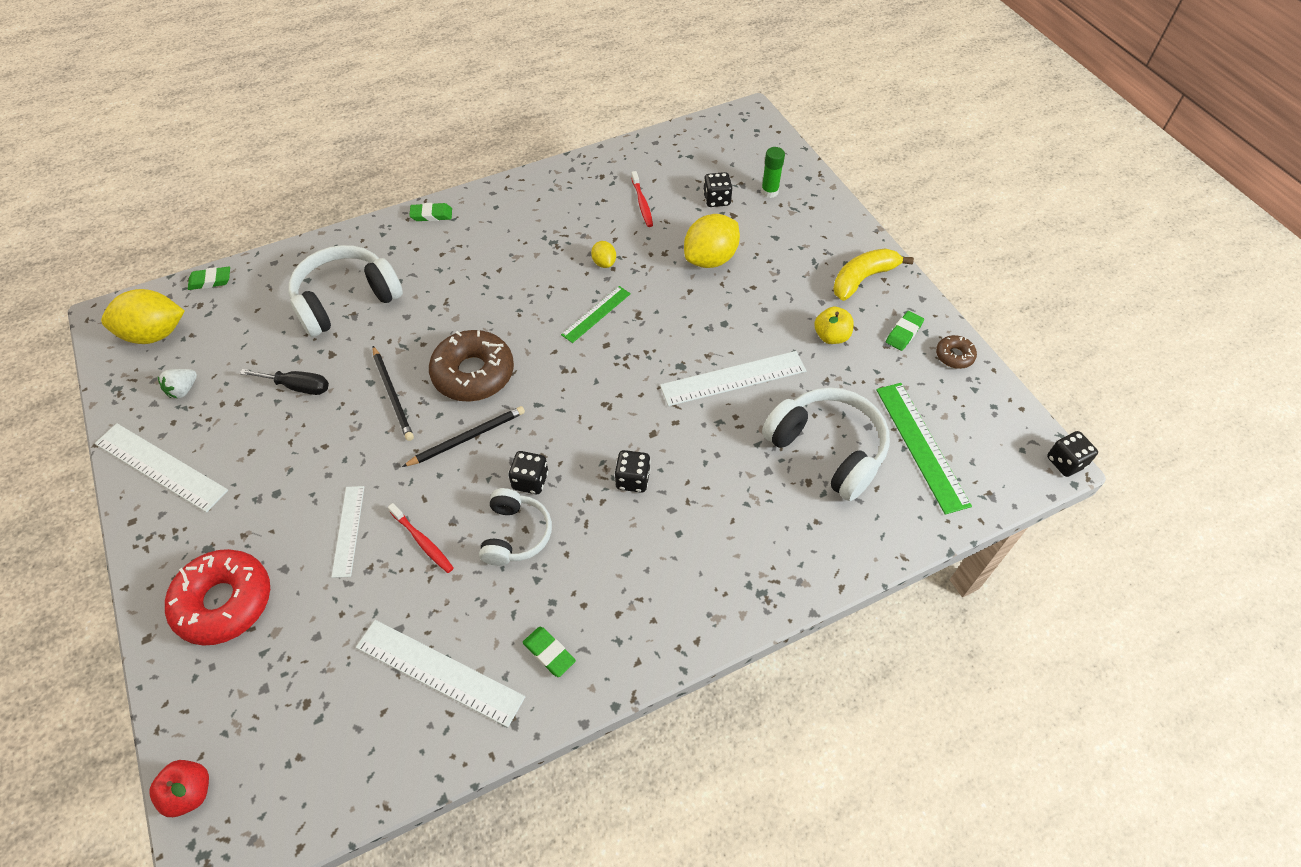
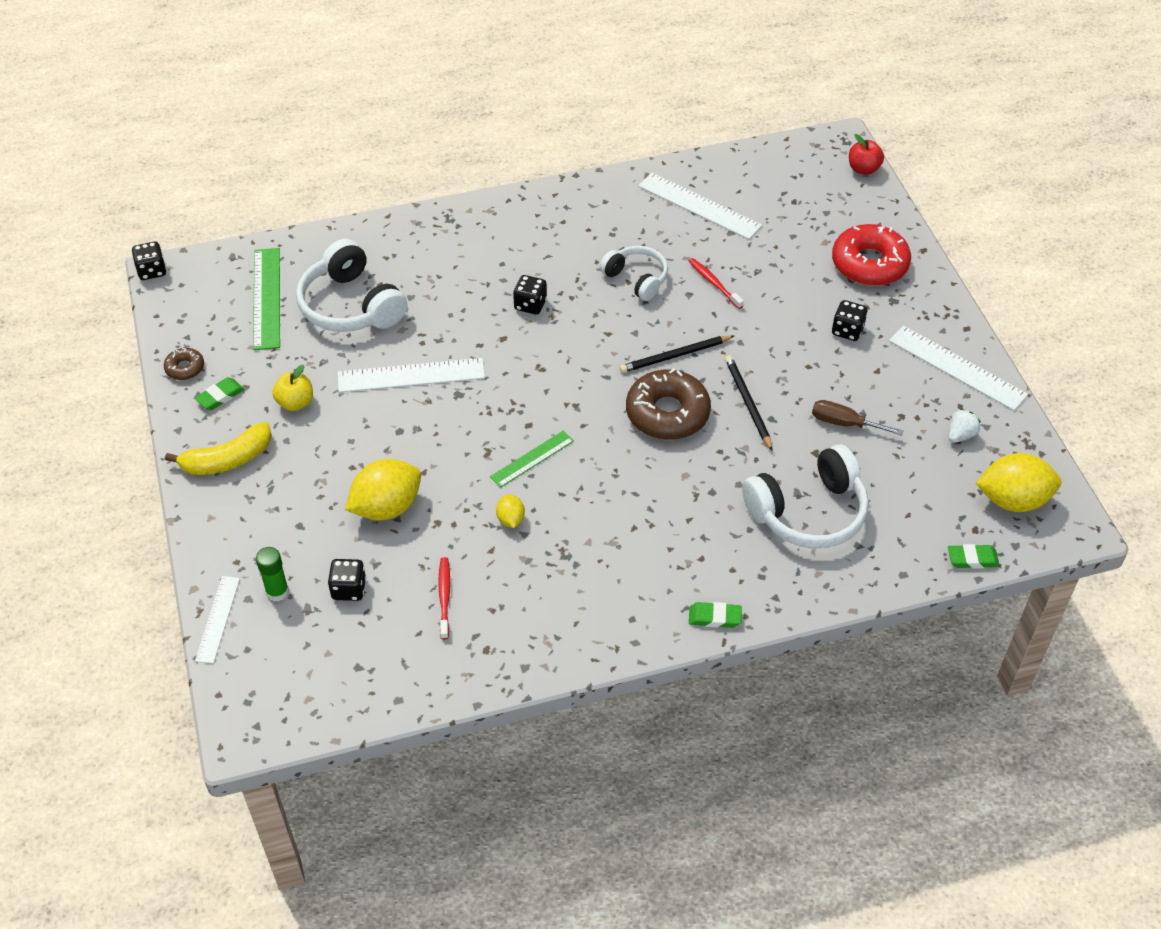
camera: 170 degrees left, 5 degrees down
black screwdriver [240,369,329,395] -> brown screwdriver [812,400,903,436]
white ruler [331,486,364,578] -> white ruler moved to [195,576,240,664]
white headphones [479,488,552,566] -> white headphones turned 120 degrees clockwise [600,246,668,301]
black dice [508,451,548,494] -> black dice moved to [832,300,868,341]
green eraser [523,627,576,677] -> none

